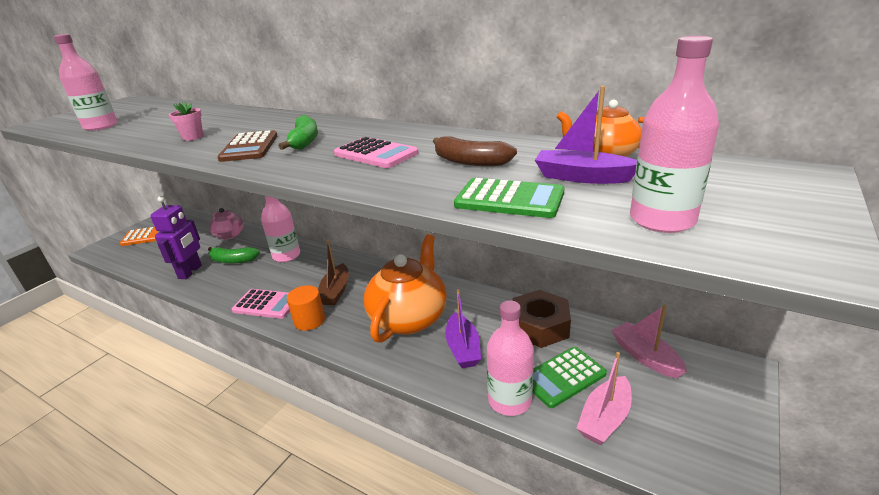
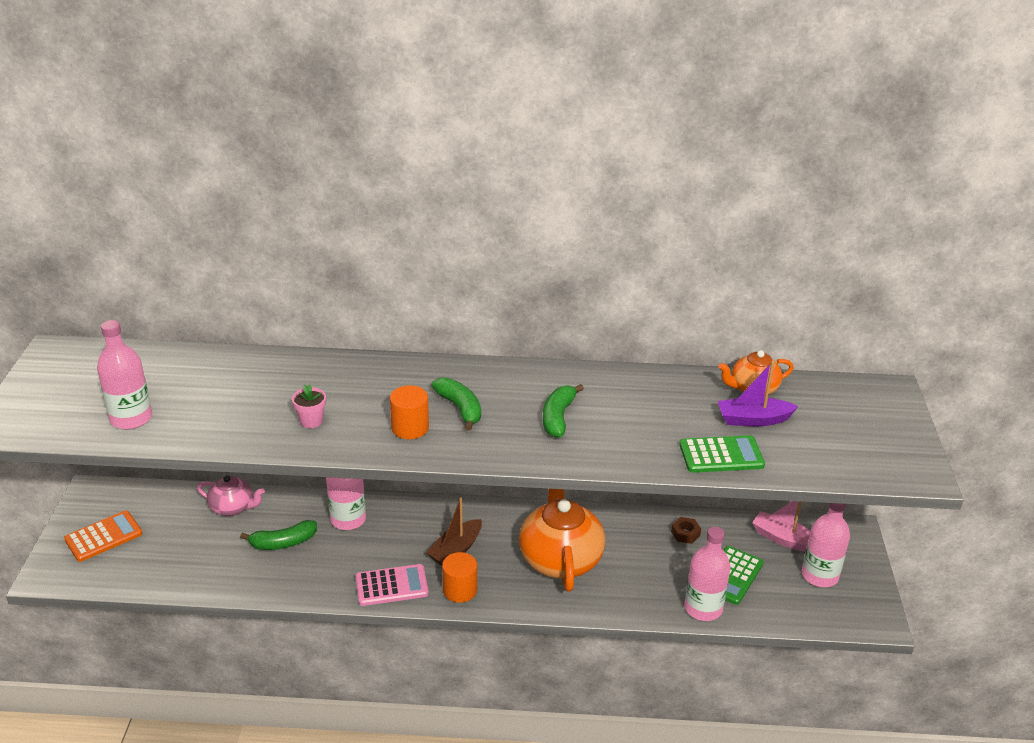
camera: 30 degrees left, 5 degrees up
purple robot [150,196,202,279] -> none
brown calculator [217,130,277,162] -> orange cylinder [390,385,429,439]
brown boat [318,240,349,305] -> brown boat turned 60 degrees clockwise [426,498,482,566]
pink calculator [334,137,418,168] -> green banana [543,384,584,438]
brown banana [433,137,517,166] -> none
purple boat [445,289,481,368] -> none
brown nut [513,290,571,348] -> brown nut [671,517,701,544], size x0.47
pink boat [576,352,632,445] -> none
pink bottle [630,36,719,233] -> pink bottle moved to [802,503,850,587]

